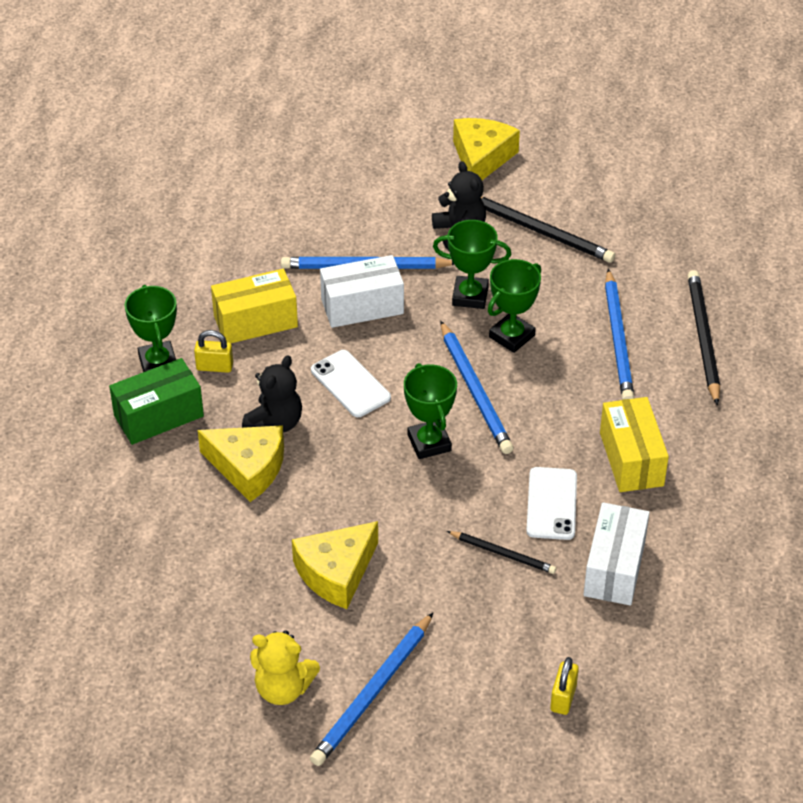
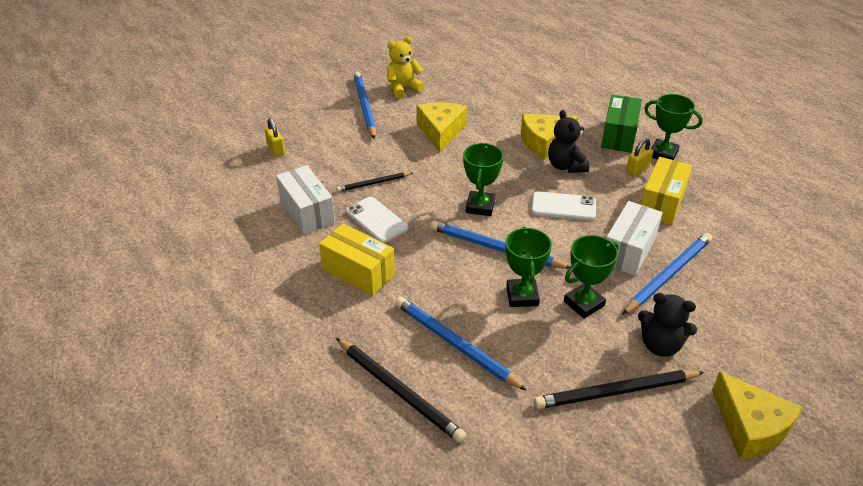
camera: 135 degrees right, 5 degrees down
green trophy [404,363,457,459] -> green trophy turned 75 degrees clockwise [463,143,504,216]

